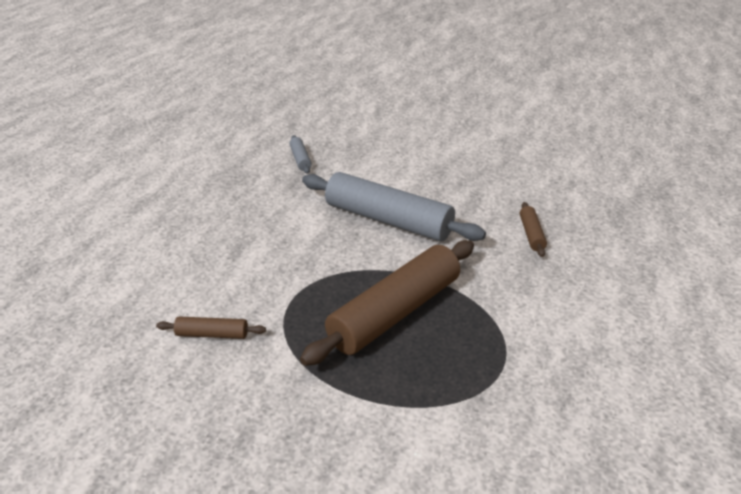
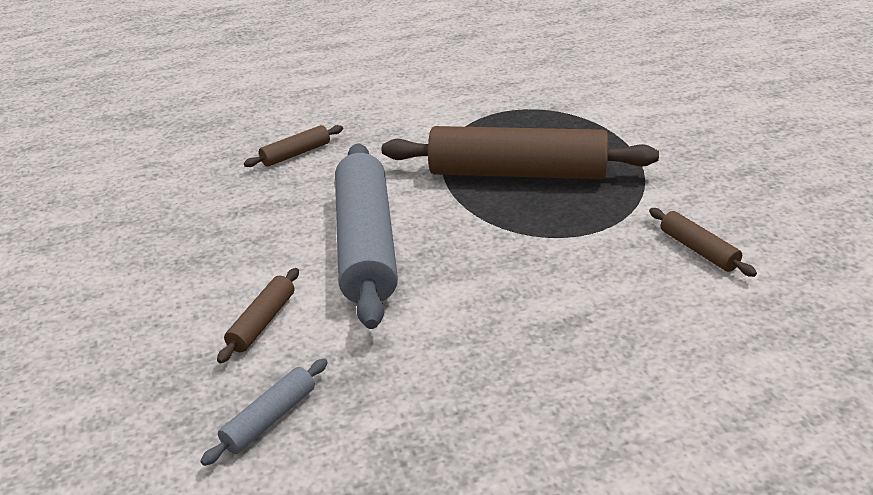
camera: 125 degrees left, 0 degrees up
none -> brown rolling pin [217,268,299,363]

